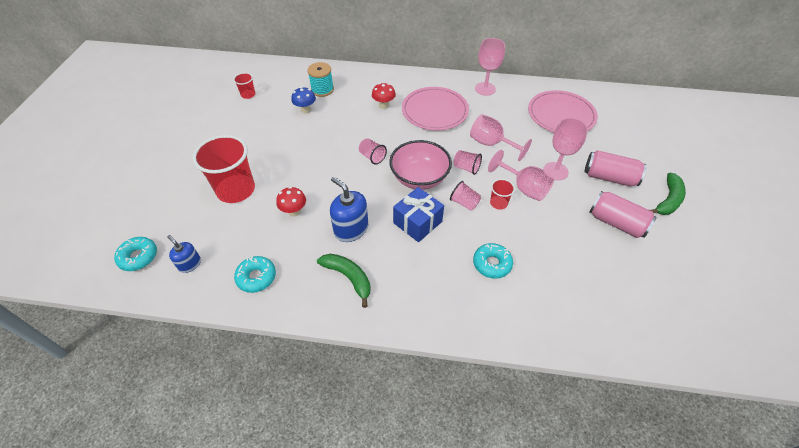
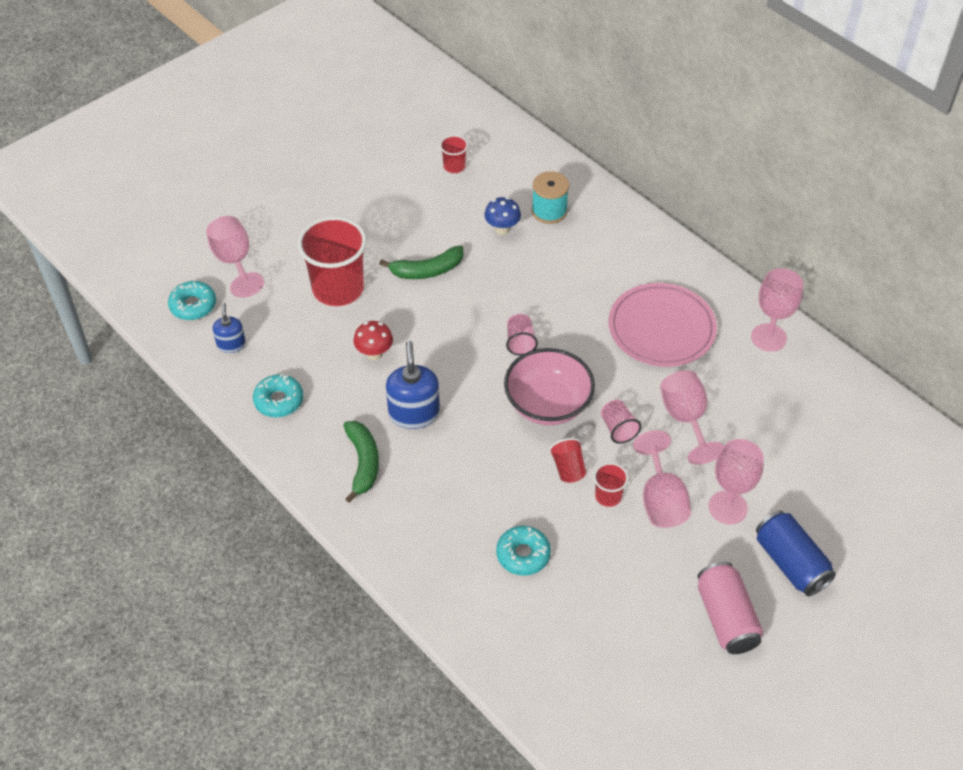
camera: 40 degrees right, 0 degrees up
red mushroom [372,83,396,109] -> none
blue gift [393,187,444,242] -> none
pink cup [450,181,481,211] -> red cup [549,438,586,483]
pink plate [528,90,598,132] -> none
pink can [585,150,647,186] -> blue can [756,511,836,596]
green banana [650,173,686,215] -> green banana moved to [380,246,464,279]
none -> pink goblet [206,216,264,298]

